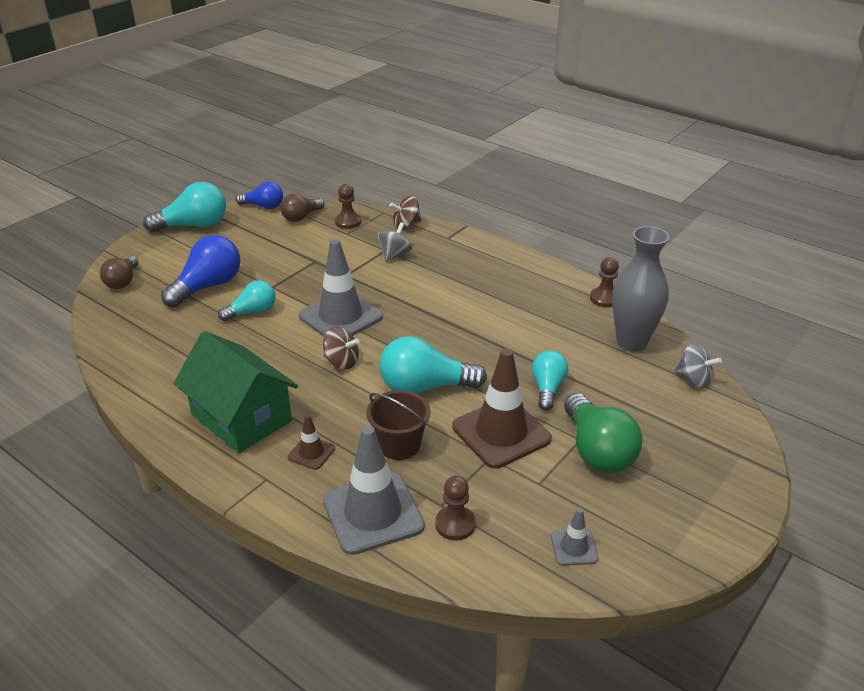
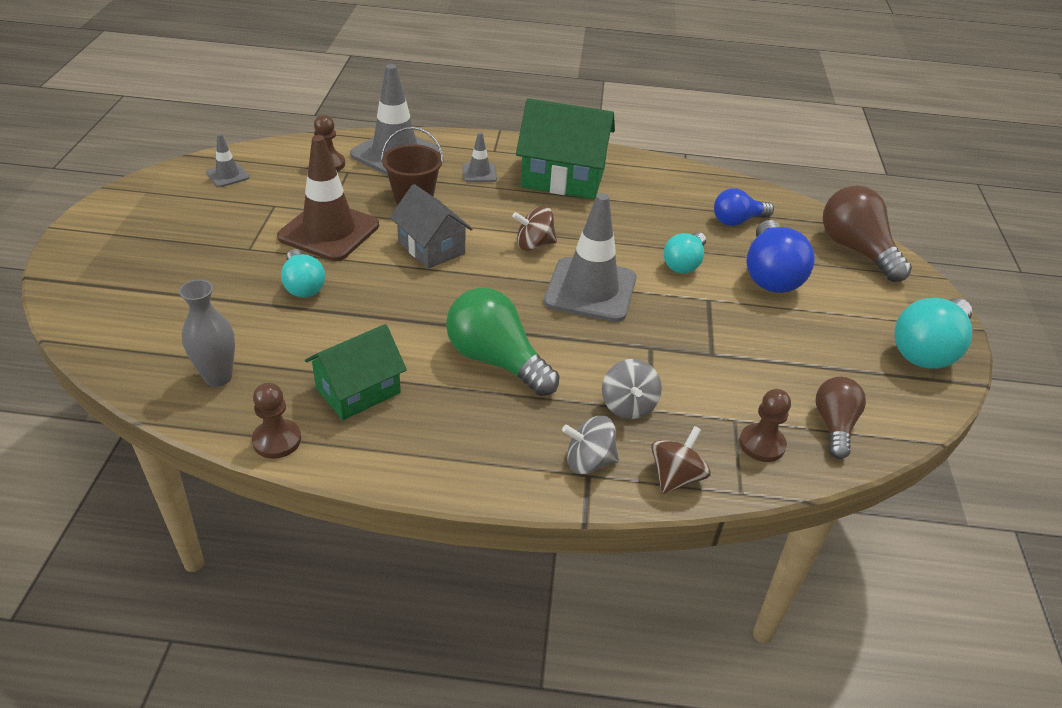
camera: 145 degrees right, 5 degrees up
brown light bulb [100,256,138,289] -> brown light bulb [823,185,912,282], size x1.60
blue light bulb [236,181,283,209] -> blue light bulb moved to [714,188,774,226]
brown traffic cone [288,414,335,470] -> grey traffic cone [462,132,497,182]
turquoise light bulb [379,336,487,394] -> grey house [390,184,472,269]
green light bulb [564,393,643,473] -> green light bulb moved to [446,288,560,396]
grey vase [612,226,669,352] -> grey vase [179,280,235,387], size x0.65
grey spinning top [674,343,722,388] -> grey spinning top moved to [562,416,619,474]
none -> green house [305,324,407,420]

